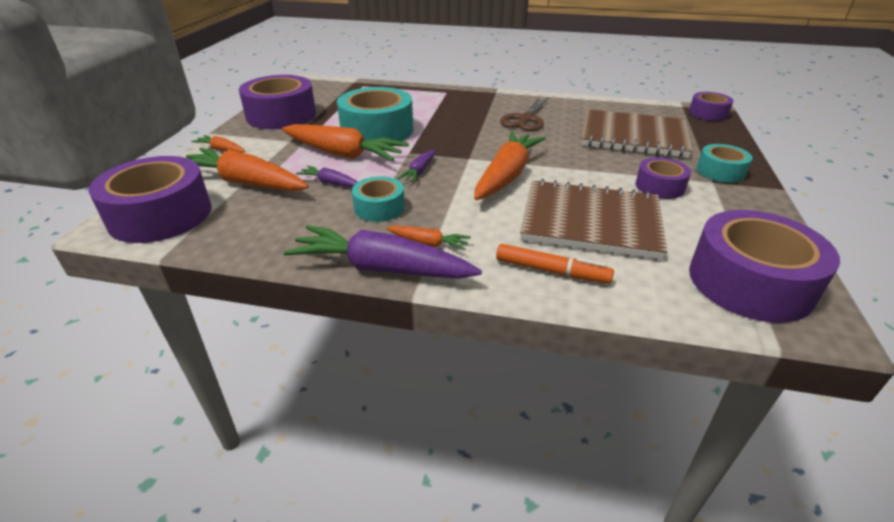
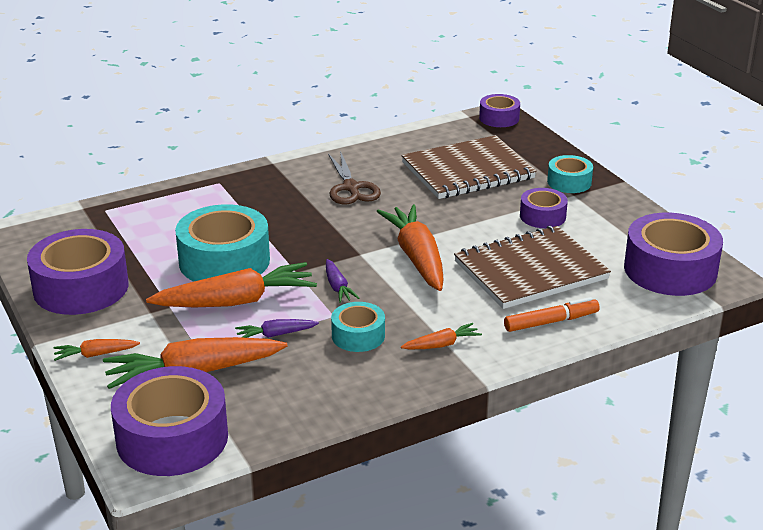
camera: 40 degrees left, 5 degrees down
purple carrot [284,225,482,279] -> none

